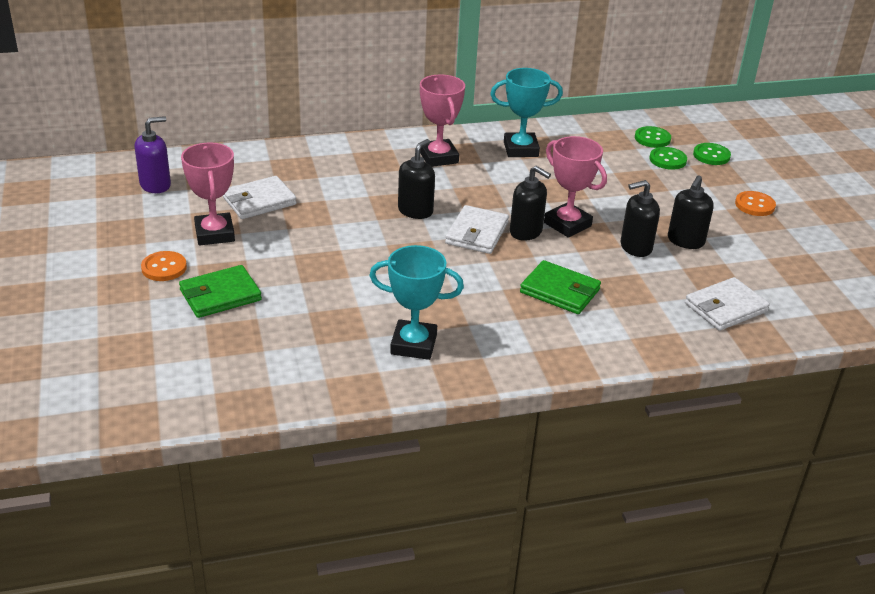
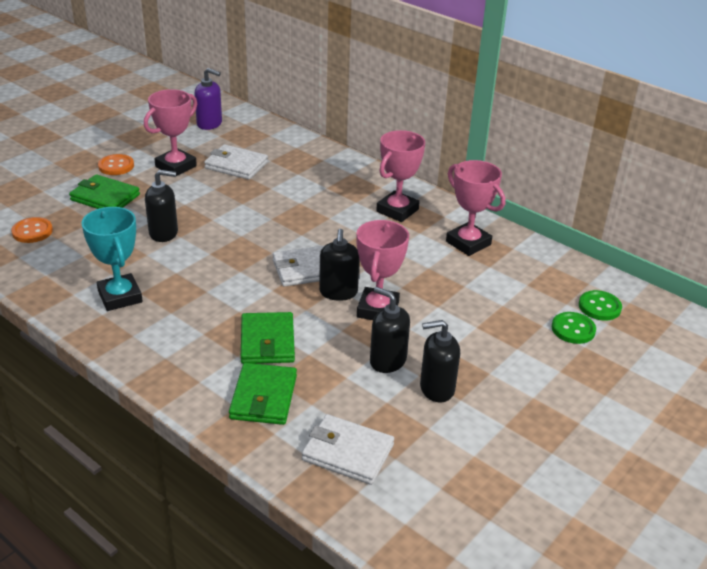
camera: 55 degrees right, 0 degrees up
black soap dispenser [398,139,435,219] -> black soap dispenser moved to [145,170,178,242]
turquoise trophy [490,68,563,157] -> pink trophy [446,160,505,256]
green button [693,143,731,165] -> none
orange button [735,191,776,216] -> orange button moved to [11,217,53,243]
none -> green wallet [229,363,297,425]

